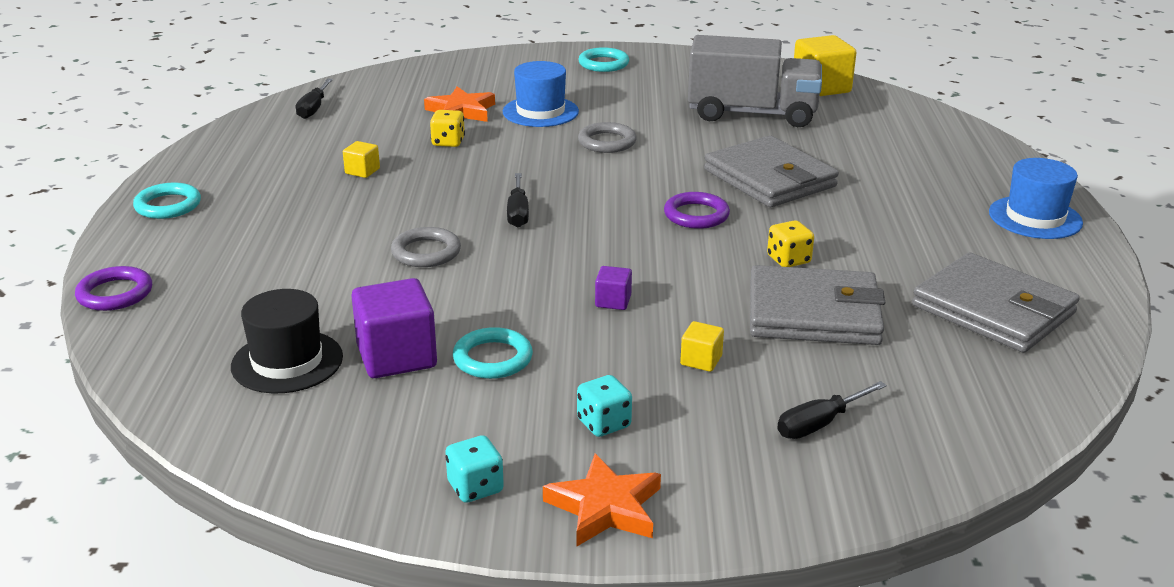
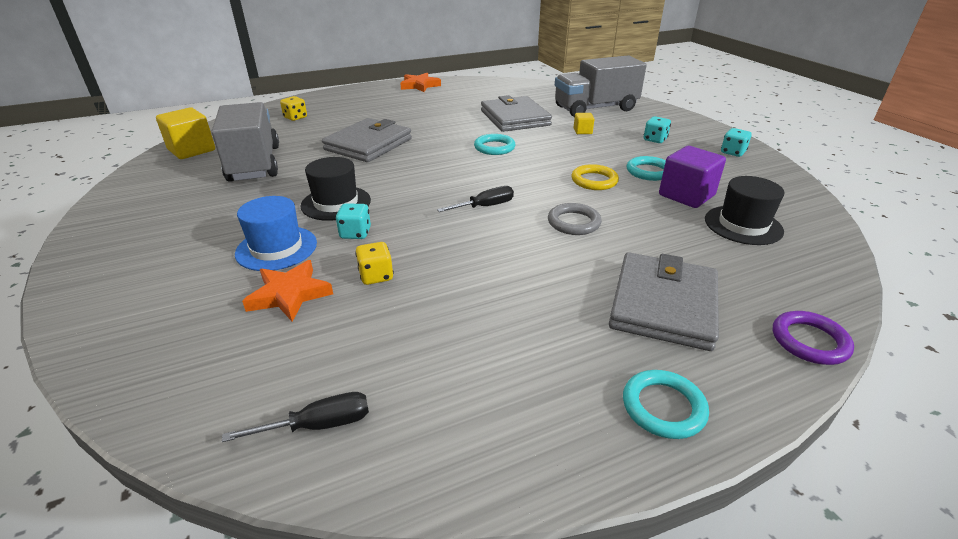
camera: 115 degrees left, 5 degrees up
yellow cube [343,141,380,178] -> none
orange star [543,453,661,546] -> orange star moved to [400,73,441,92]
turquoise ring [578,47,629,72] -> turquoise ring moved to [474,134,515,155]
grey ring [578,122,637,153] -> black hat [300,157,371,221]
purple cube [595,266,632,310] -> none
purple ring [664,192,730,229] -> none
yellow dice [767,220,814,267] -> yellow dice moved to [280,96,307,121]
black screwdriver [777,381,887,439] -> grey truck [555,55,647,117]
grey wallet [912,252,1080,353] -> grey wallet moved to [609,252,719,351]
blue hat [989,158,1083,239] -> none
none -> turquoise dice [336,203,371,239]
none -> yellow ring [571,164,619,190]

